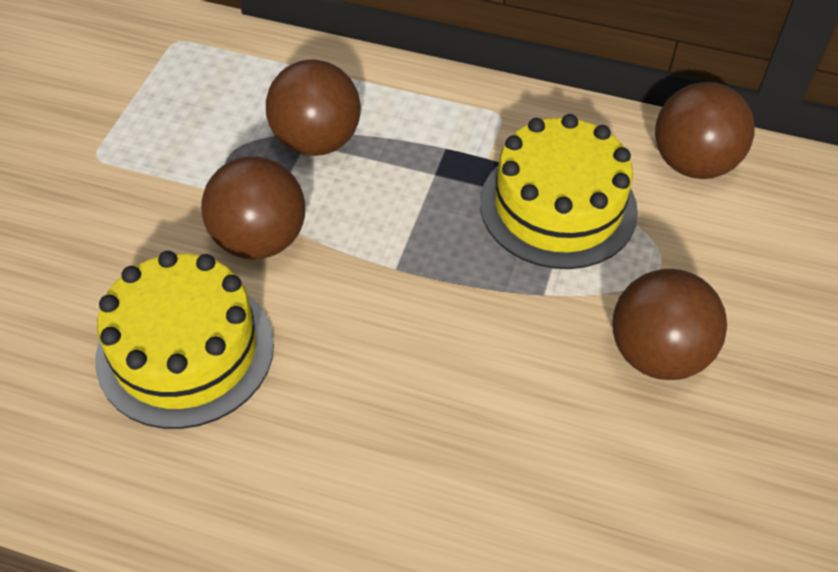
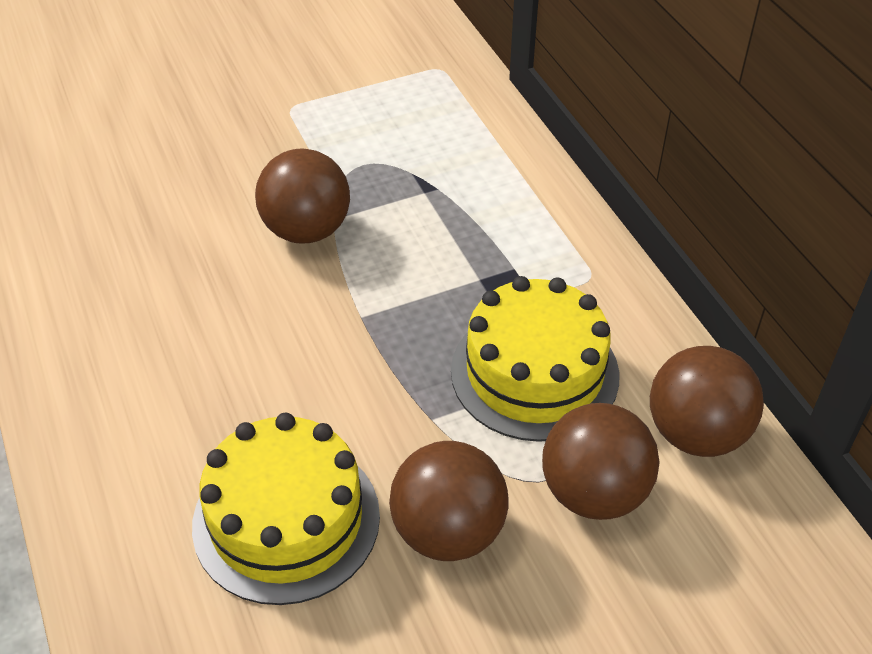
camera: 50 degrees right, 5 degrees down
yellow cake [96,251,274,429] -> yellow cake moved to [192,413,380,605]
brown ball [266,59,361,156] -> brown ball moved to [542,403,660,520]

